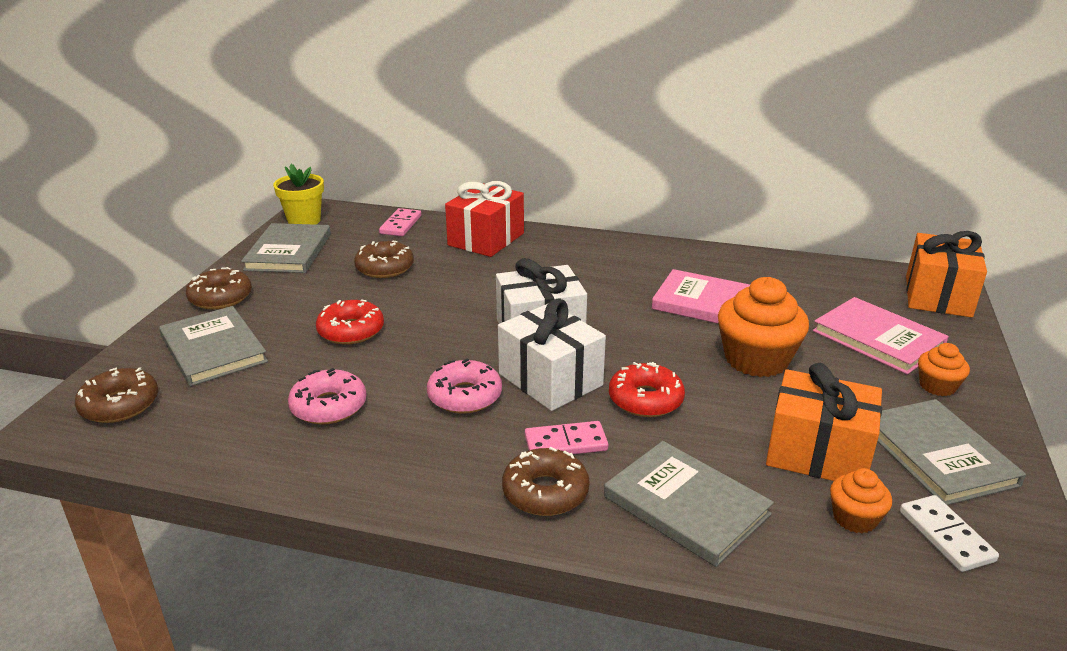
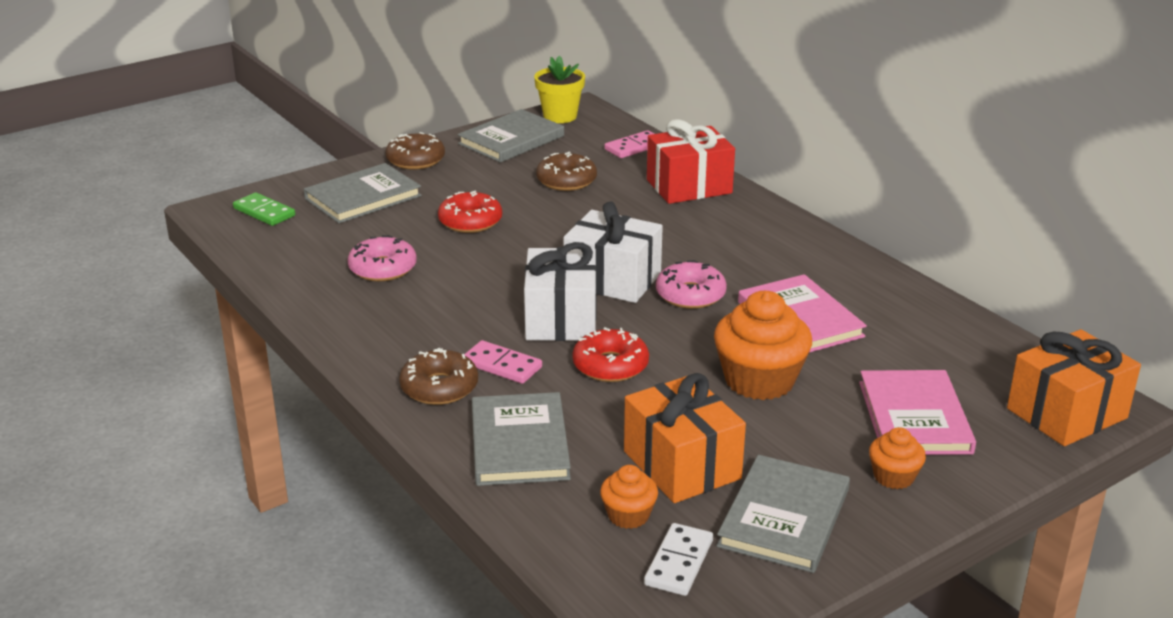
camera: 40 degrees right, 0 degrees up
brown donut [75,367,158,423] -> green domino [233,192,295,226]
grey book [159,306,268,386] -> grey book turned 45 degrees clockwise [304,163,422,223]
pink donut [427,358,502,414] -> pink donut moved to [656,260,727,309]

